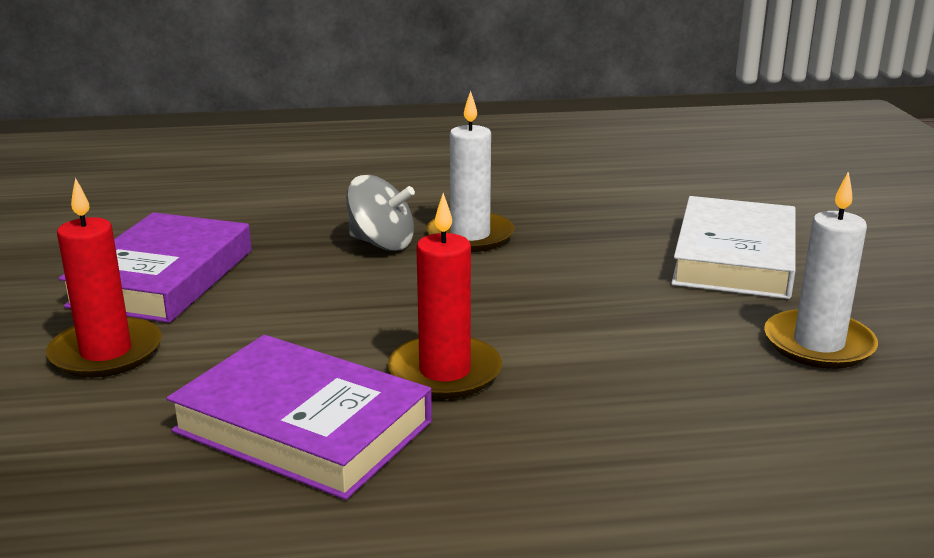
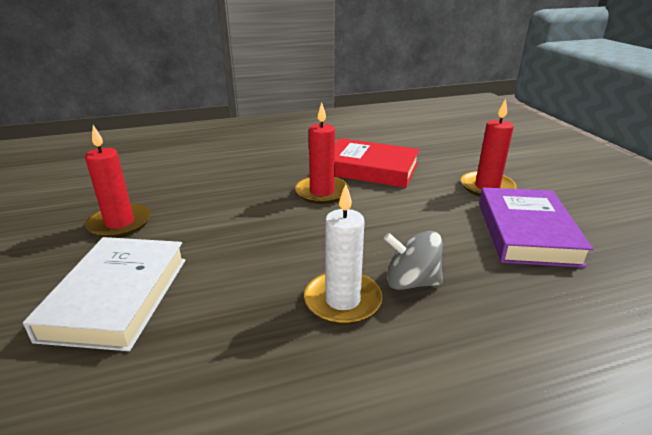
camera: 170 degrees right, 5 degrees up
purple book [167,335,432,500] -> red book [335,138,420,188]
white candle [764,171,878,369] -> red candle [85,125,151,238]

